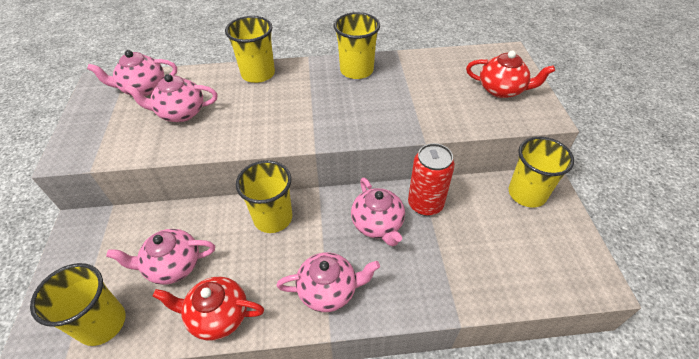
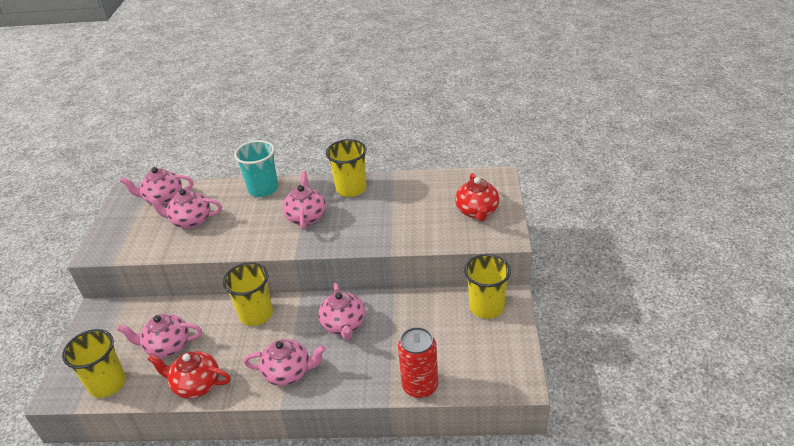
camera: 10 degrees right, 10 degrees down
yellow cup [225,16,275,83] -> turquoise cup [234,140,278,197]
red can [408,143,455,216] -> red can moved to [398,327,438,398]
red teapot [466,51,555,98] -> red teapot turned 60 degrees clockwise [455,173,500,221]
none -> pink teapot [283,171,326,230]

